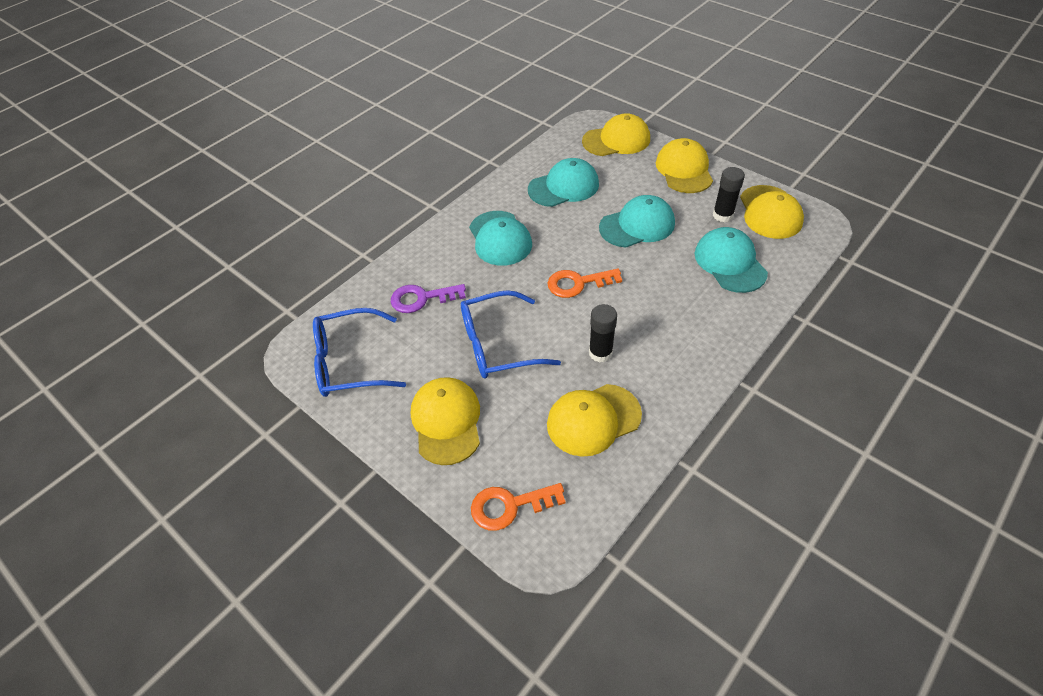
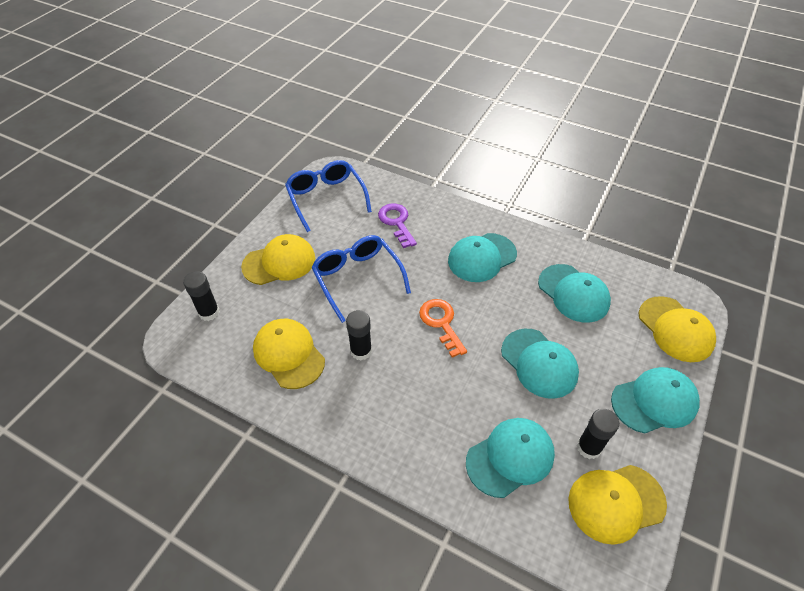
camera: 75 degrees right, 0 degrees up
orange key [471,483,566,531] -> black glue stick [183,271,220,321]
yellow cap [656,138,713,193] -> turquoise cap [611,367,700,434]

